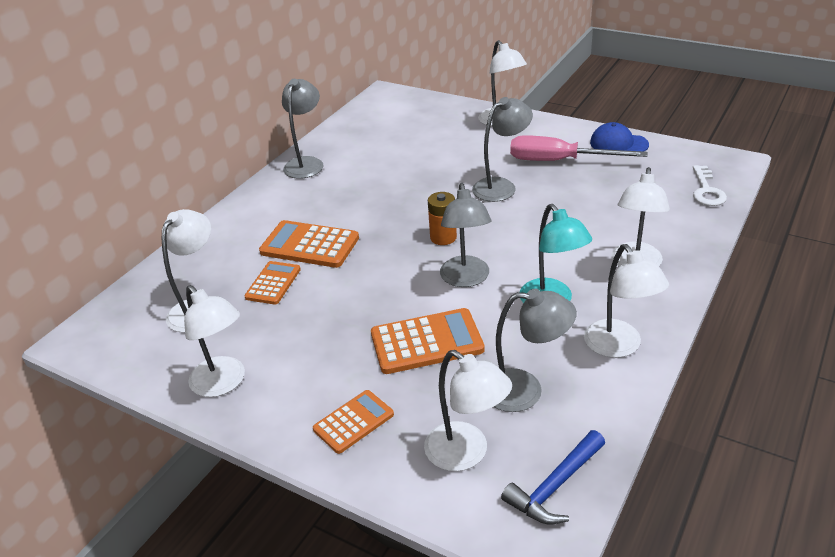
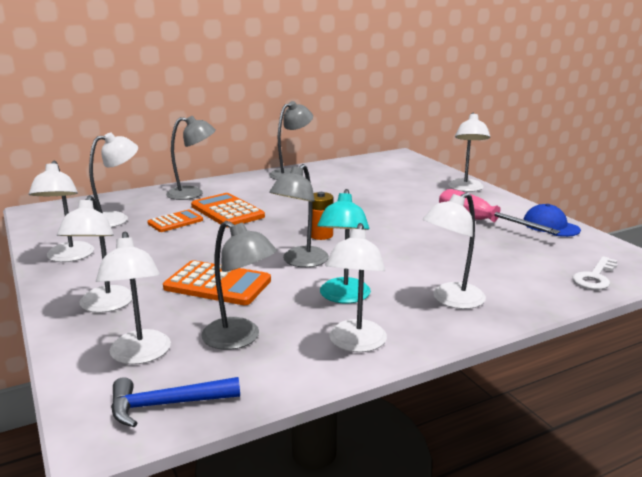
camera: 30 degrees right, 15 degrees down
orange calculator [313,390,394,454] -> white lamp [57,195,132,313]
grey lamp [472,97,533,202] -> grey lamp moved to [166,116,216,200]

